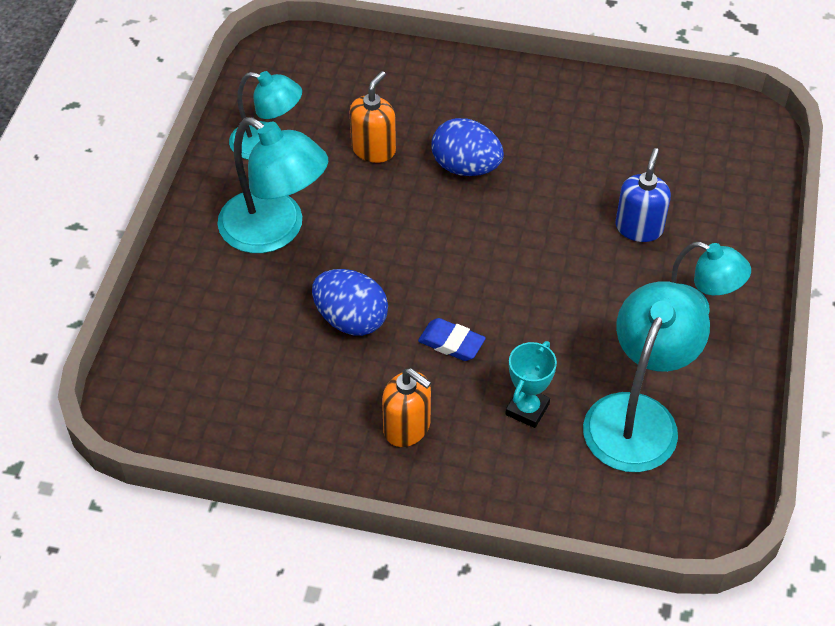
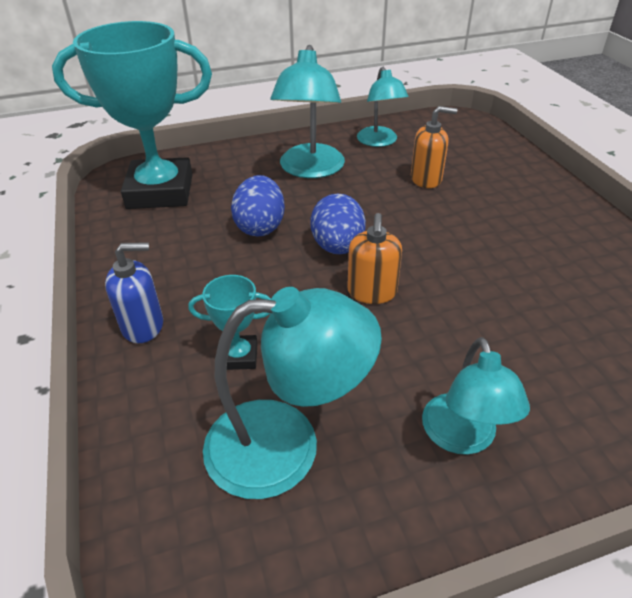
camera: 60 degrees right, 10 degrees down
orange soap dispenser [382,368,431,447] -> orange soap dispenser moved to [347,213,402,304]
blue eraser [418,318,486,361] -> none
blue egg [431,118,504,176] -> blue egg moved to [310,194,366,254]
blue soap dispenser [615,148,671,242] -> blue soap dispenser moved to [105,242,163,343]
none -> turquoise trophy [52,21,212,209]

